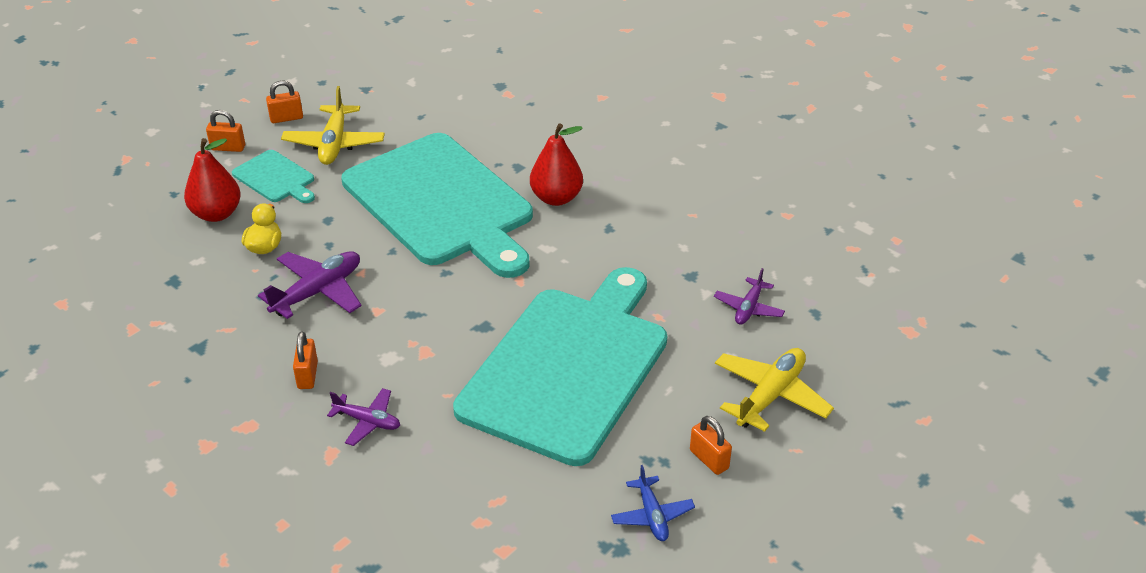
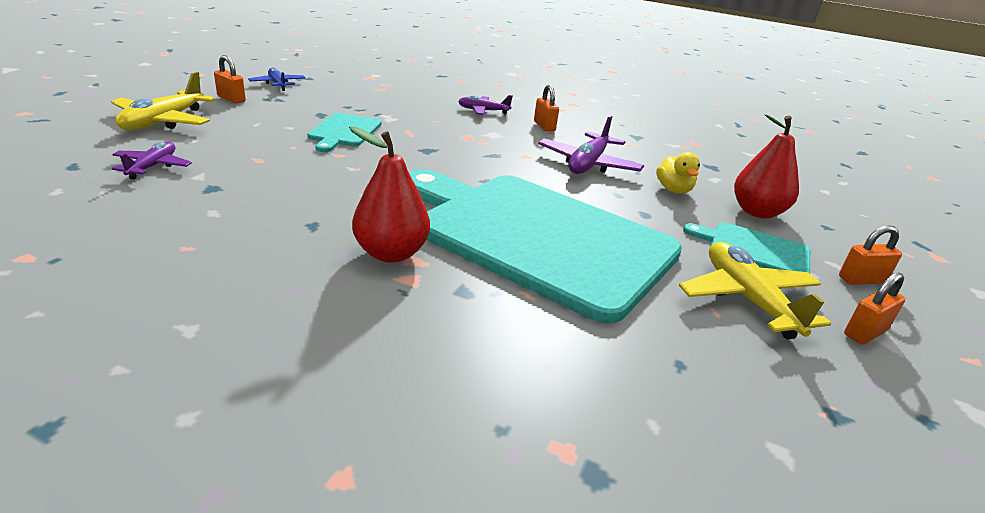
camera: 160 degrees right, 10 degrees down
turquoise cutting board [453,267,667,466] -> turquoise cutting board [307,113,382,152], size x0.42

